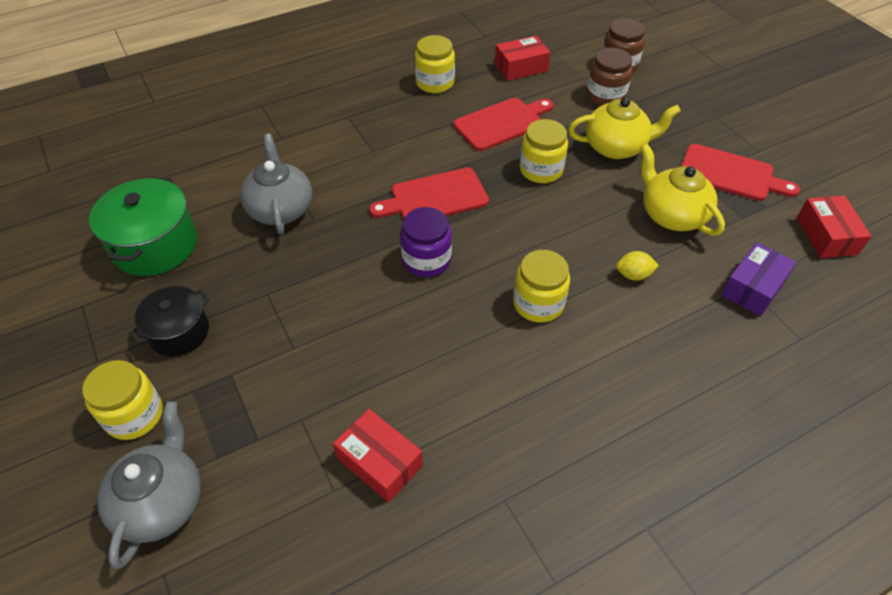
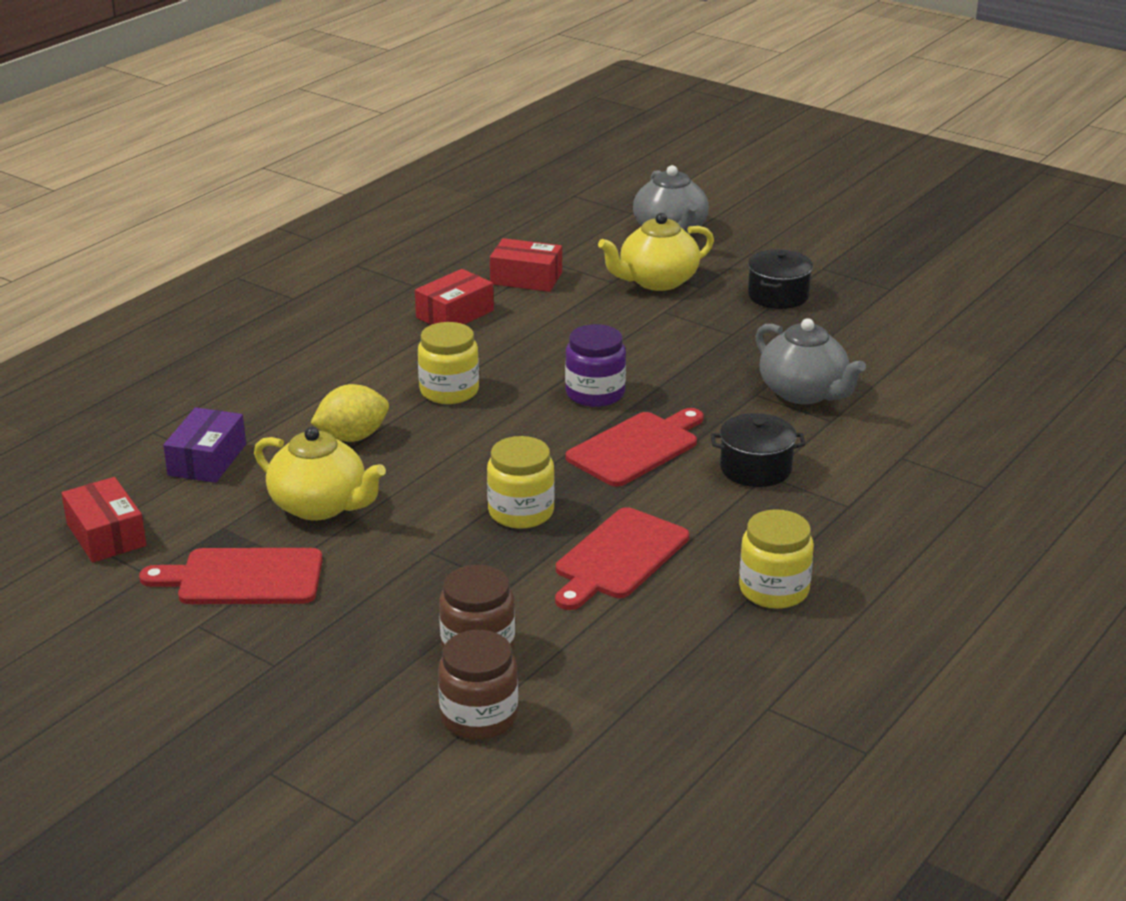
camera: 155 degrees right, 20 degrees down
yellow jar [82,360,163,440] -> none
green pot [89,177,197,276] -> none
red box [495,36,550,81] -> red box moved to [415,269,494,325]
yellow teapot [568,97,681,159] -> yellow teapot moved to [598,213,714,291]
yellow lemon [616,251,659,281] -> yellow lemon [310,384,389,442], size x1.57
none -> black pot [711,413,806,487]

